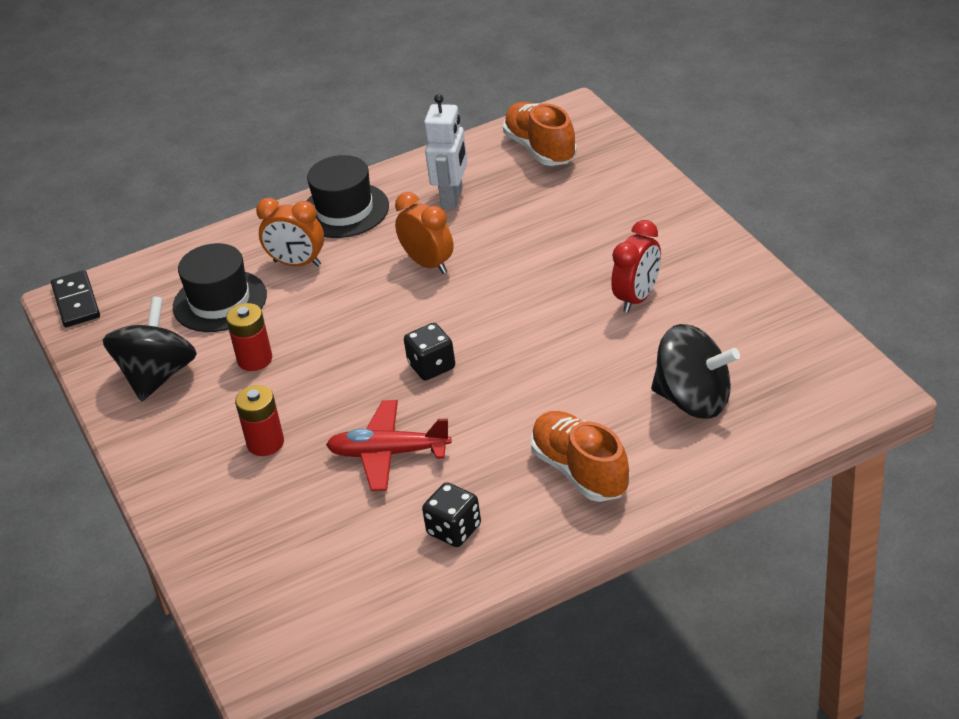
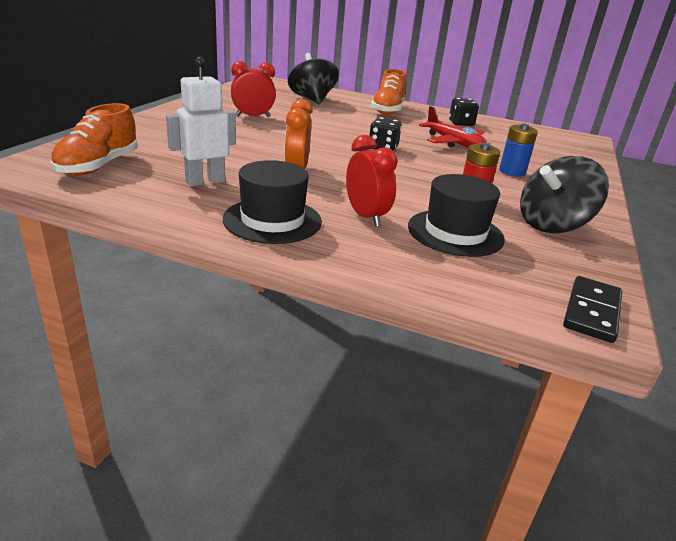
camera: 140 degrees left, 10 degrees down
red battery [235,385,284,456] -> blue battery [499,124,538,177]
orange clock [256,198,324,267] -> red clock [346,135,398,227]

